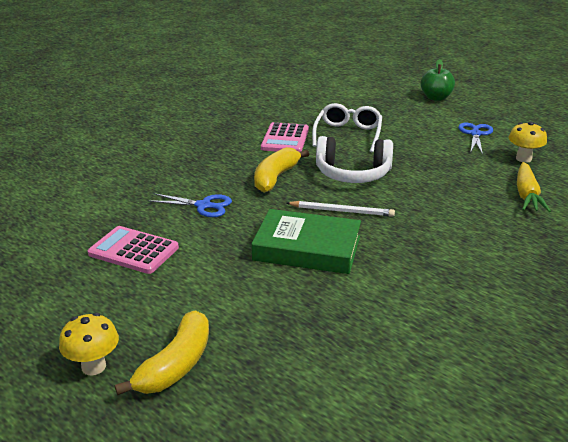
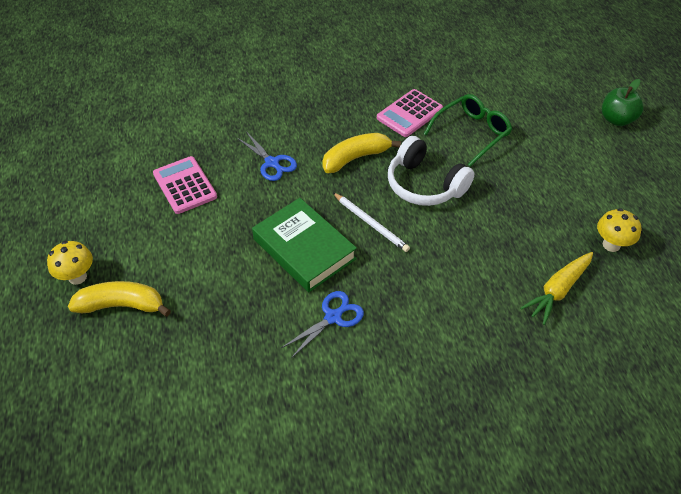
camera: 35 degrees right, 20 degrees up
yellow banana [115,311,209,396] -> yellow banana turned 150 degrees counterclockwise [68,281,171,317]
white glasses [312,103,382,153] -> green glasses [424,94,512,167]
blue scissors [458,122,493,155] -> blue scissors moved to [281,291,364,358]

